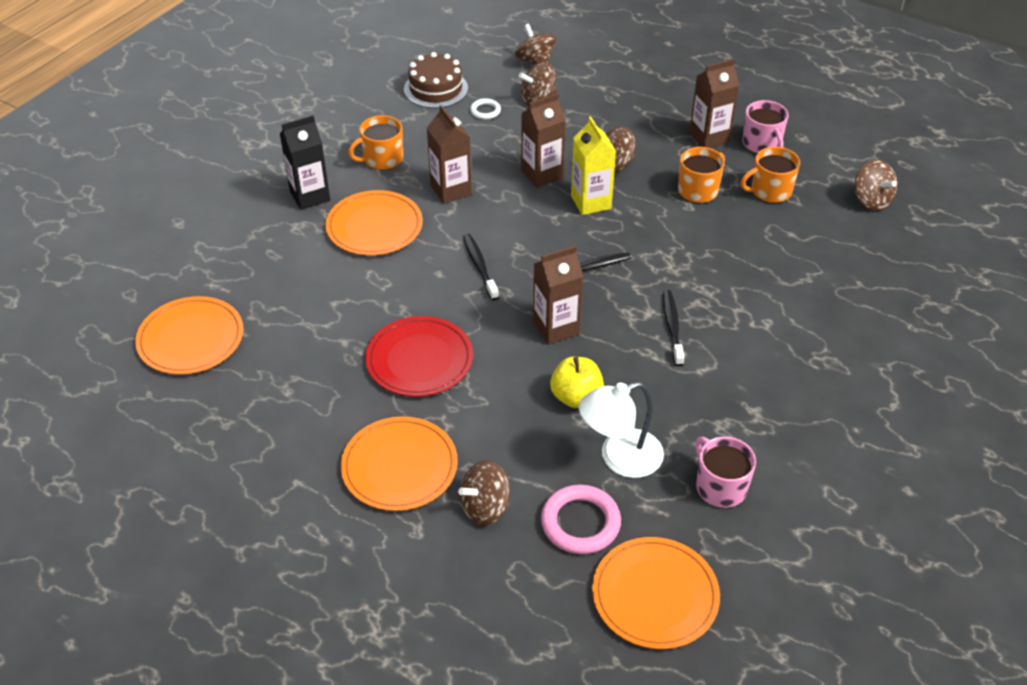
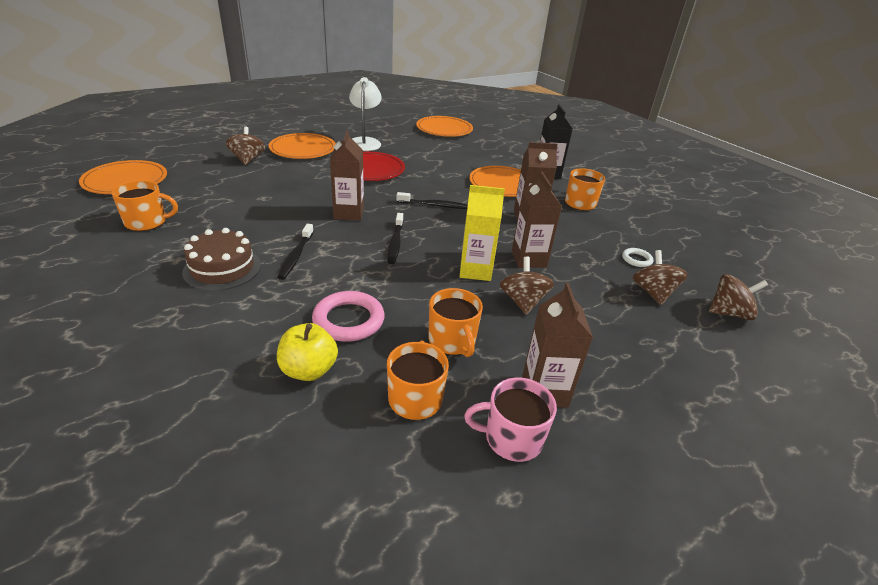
camera: 110 degrees right, 10 degrees down
brown cake [404,52,468,108] -> brown cake moved to [182,228,261,291]
pink ring [541,485,621,554] -> pink ring moved to [312,291,385,342]
yellow apple [550,357,604,408] -> yellow apple moved to [277,323,338,381]
white lamp [578,382,664,478] -> white lamp moved to [349,77,382,151]
black toothbrush [663,290,684,366] -> black toothbrush turned 75 degrees clockwise [277,224,314,280]
pink mug [695,436,756,508] -> orange mug [111,180,178,231]
brown spinning top [855,160,897,211] -> none

